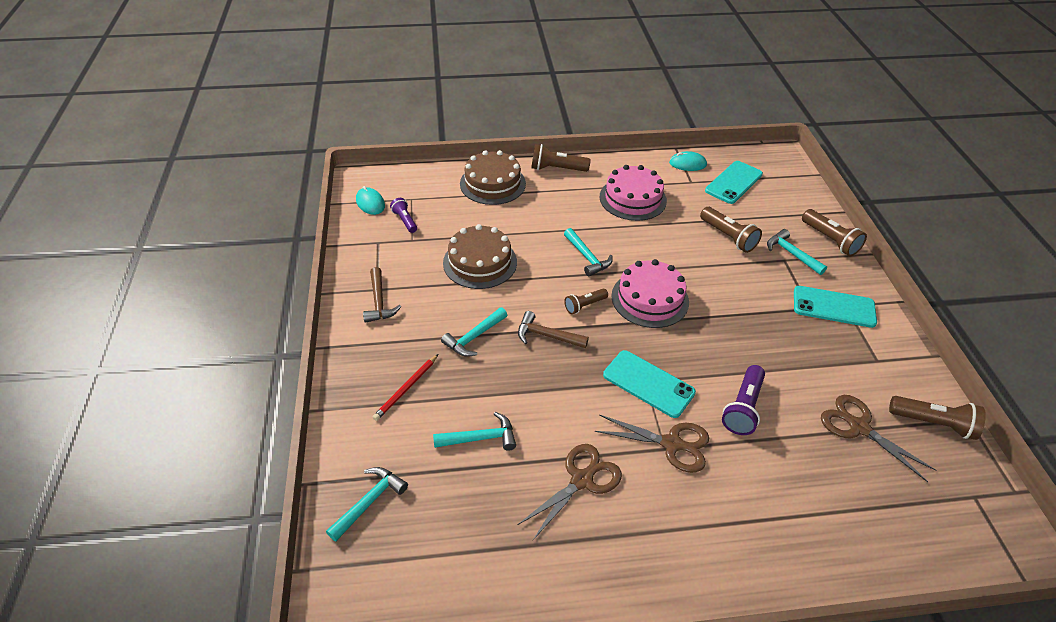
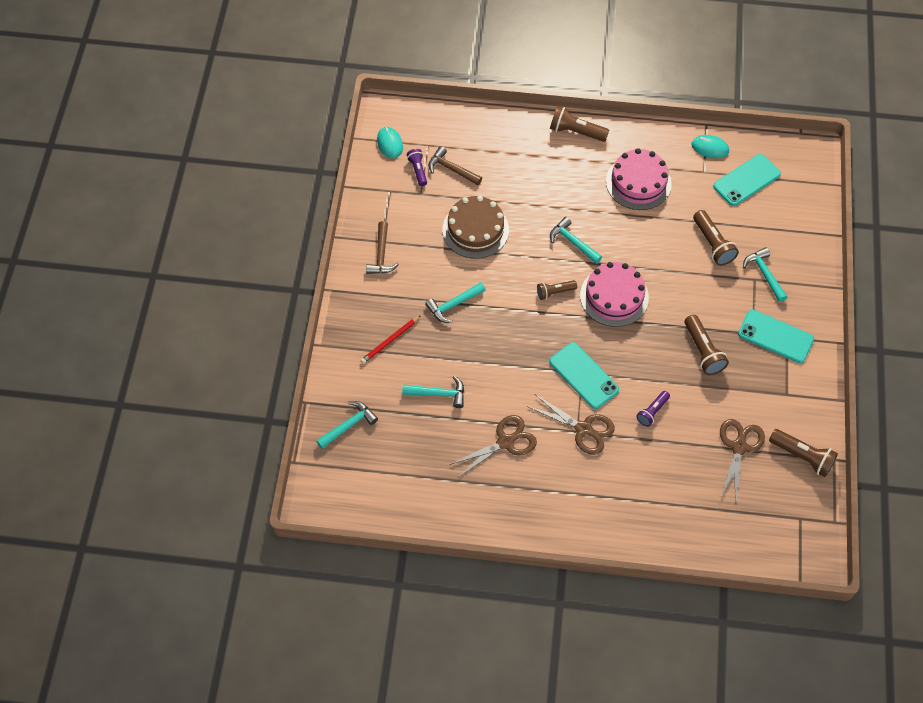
camera: 15 degrees right, 15 degrees up
brown cake [460,150,526,205] -> none
brown hammer [518,311,589,348] -> brown hammer moved to [428,146,482,185]
turquoise hammer [564,228,613,277] -> turquoise hammer turned 150 degrees clockwise [550,217,602,264]
purple flashlight [722,365,765,435] -> purple flashlight [636,391,670,427], size x0.64
brown flashlight [802,209,867,256] -> brown flashlight moved to [685,315,729,375]
brown scissors [821,395,937,482] -> brown scissors turned 45 degrees clockwise [720,419,765,500]

